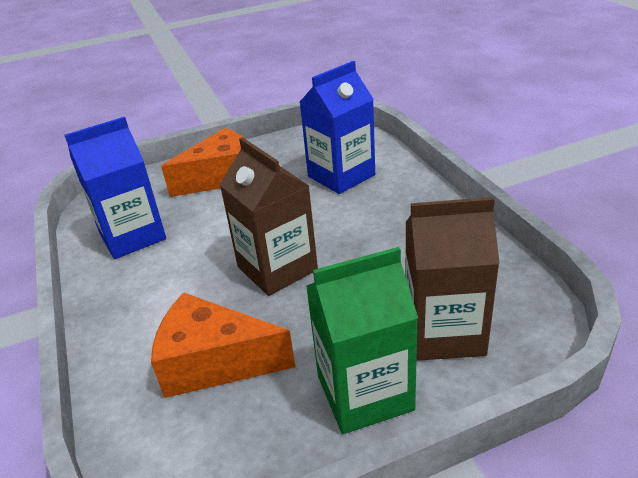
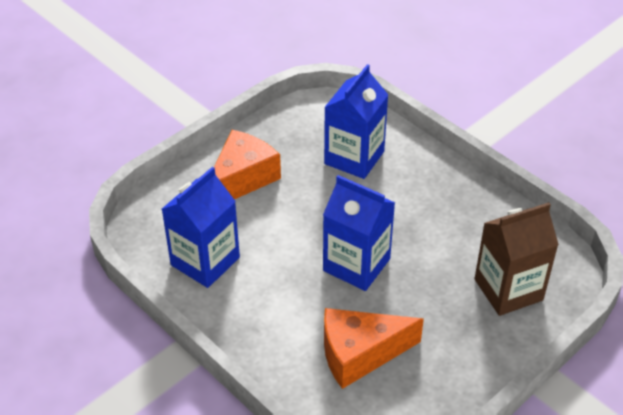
camera: 25 degrees left, 10 degrees up
brown carton [220,137,318,296] -> blue carton [323,175,395,291]
green carton [306,247,418,434] -> none

